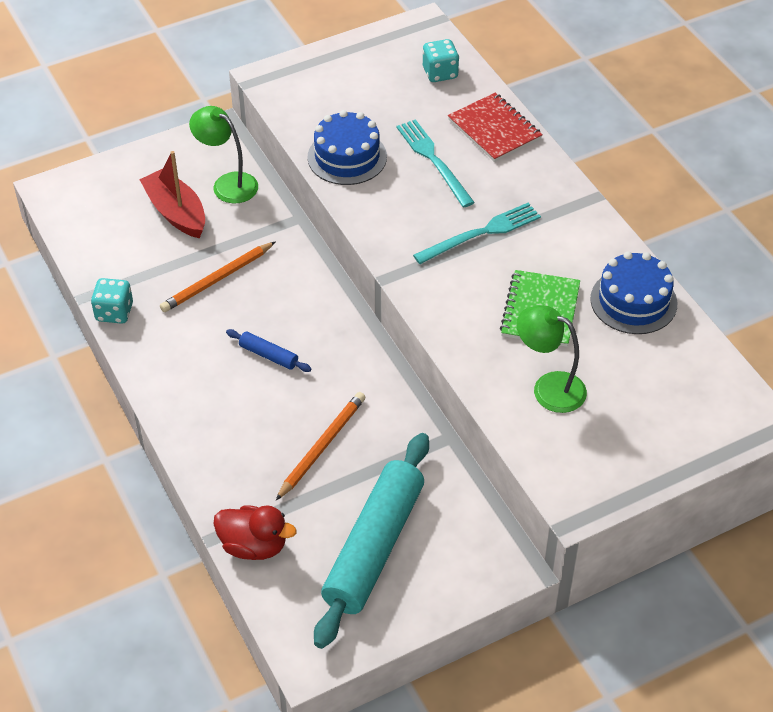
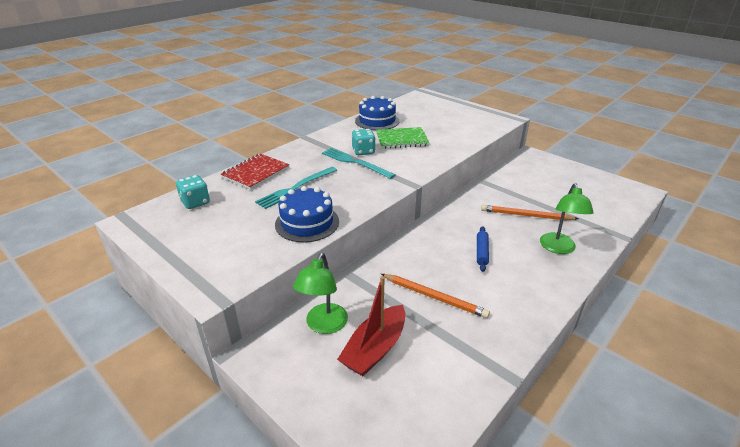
camera: 110 degrees left, 15 degrees down
turquoise dice [91,278,133,324] -> turquoise dice moved to [352,129,376,155]
red duck [214,506,296,560] -> none
turquoise rolling pin [314,433,429,649] -> none
green lamp [516,305,587,413] -> green lamp moved to [540,183,594,254]

